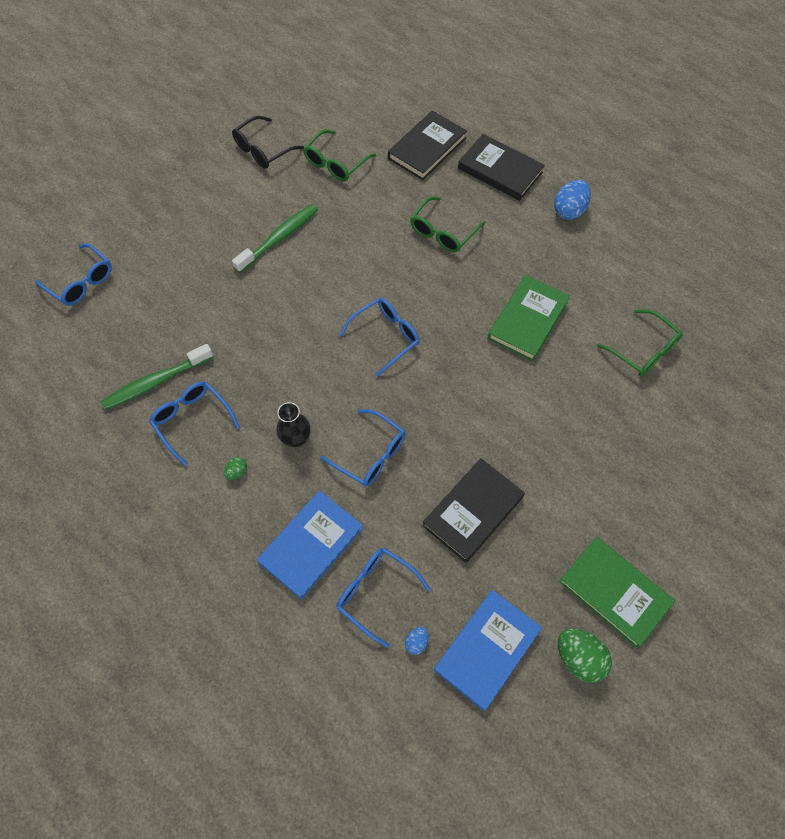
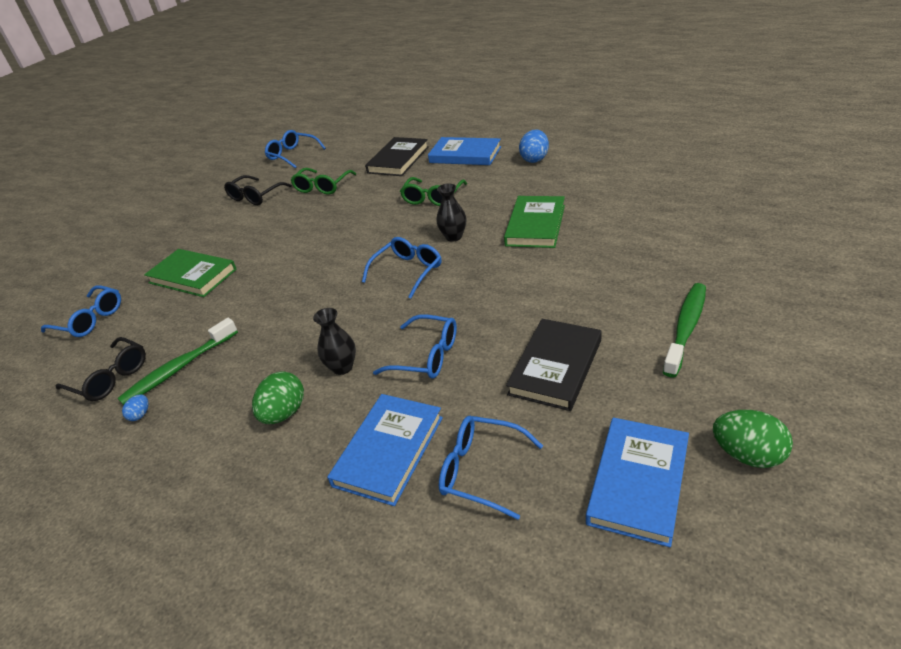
camera: 10 degrees left, 25 degrees down
blue glasses [149,381,240,466] -> blue glasses moved to [265,130,326,168]
green egg [224,457,247,480] -> green egg [252,371,304,424], size x1.99
green toothbrush [232,204,318,273] -> green toothbrush moved to [663,283,706,378]
blue egg [405,627,429,655] -> blue egg moved to [122,394,149,421]
black book [458,134,545,201] -> blue book [428,137,501,165]
green book [559,537,675,648] -> green book moved to [144,249,237,297]
green glasses [597,309,683,376] -> none
none -> black glasses [55,337,146,401]
none -> black vase [436,184,466,242]

